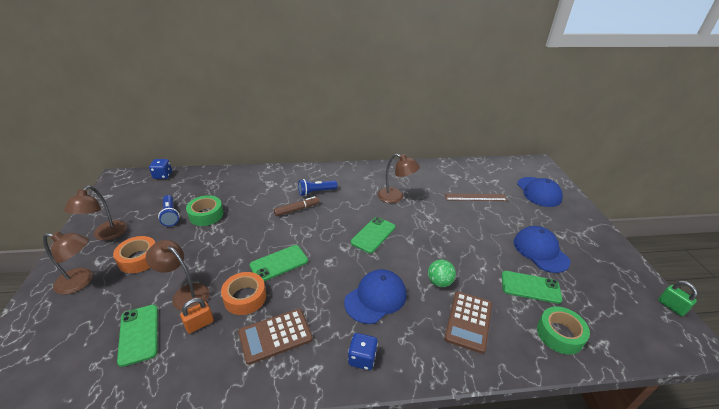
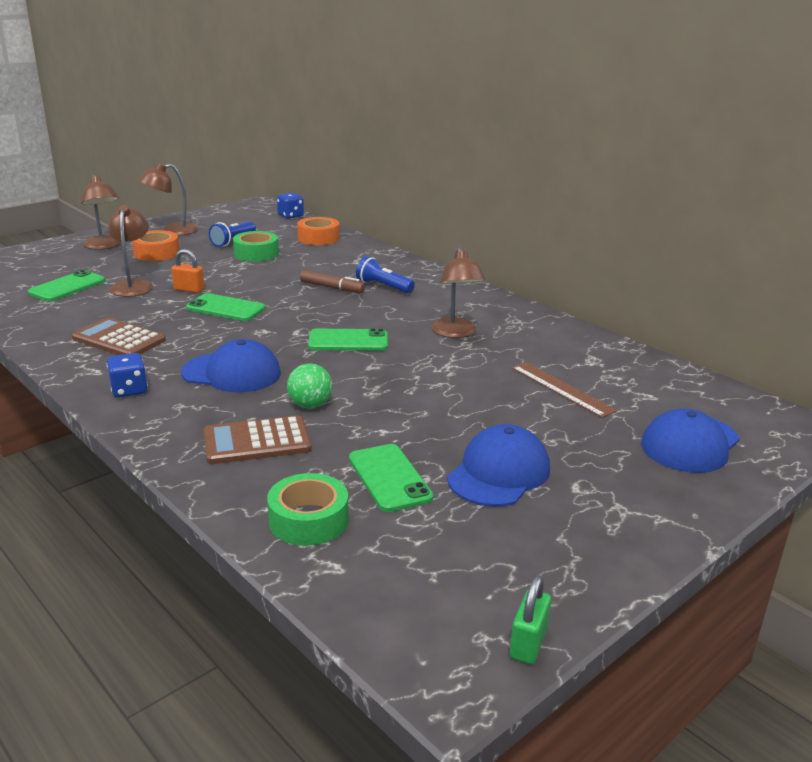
camera: 55 degrees right, 10 degrees down
orange padlock [180,298,214,334] -> orange padlock moved to [171,249,204,293]
orange tape [221,272,266,315] -> orange tape moved to [297,217,340,245]

